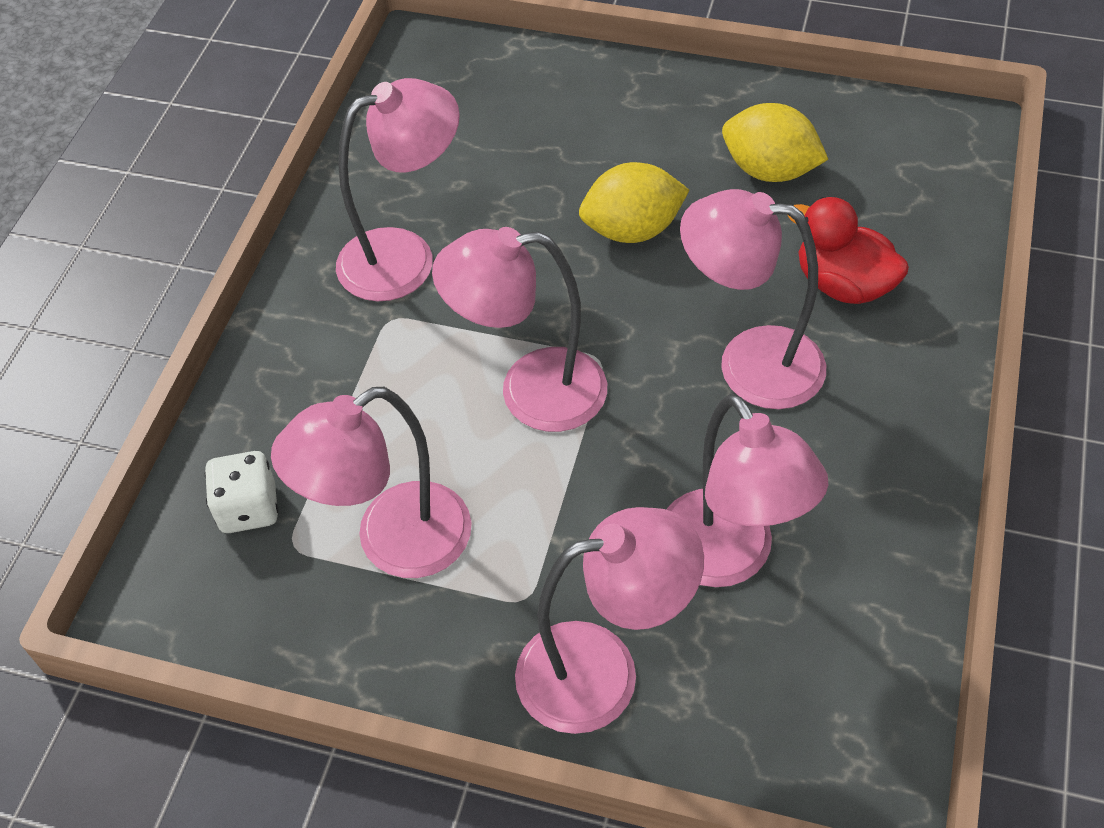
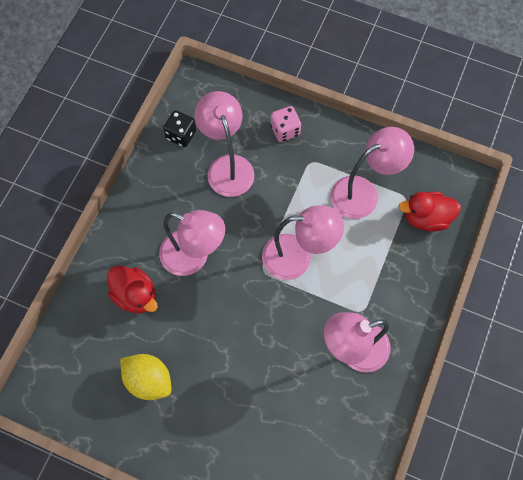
camera: 175 degrees left, 15 degrees up
white dice [205,451,279,533] -> red duck [398,192,461,231]
pink lamp [515,507,704,734] -> pink dice [271,106,301,142]
yellow lemon [579,162,689,243] -> none
none -> black dice [163,110,196,147]

